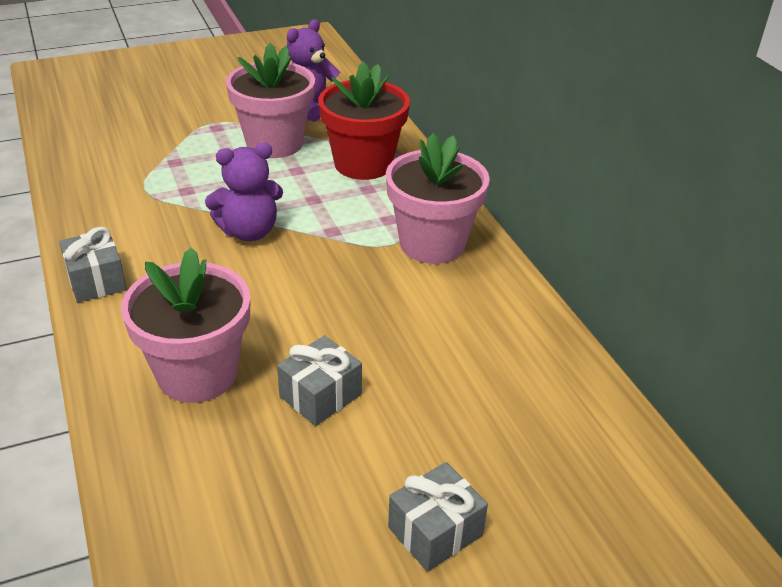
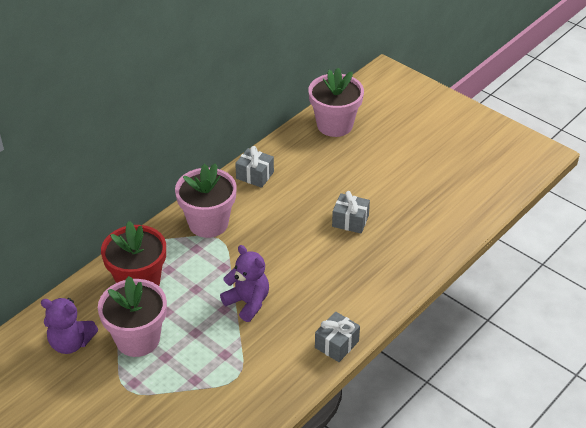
camera: 115 degrees left, 5 degrees up
pink flower pot [121,247,250,403] -> pink flower pot moved to [308,68,364,137]
grey gift [388,462,488,572] -> grey gift moved to [235,146,274,188]

